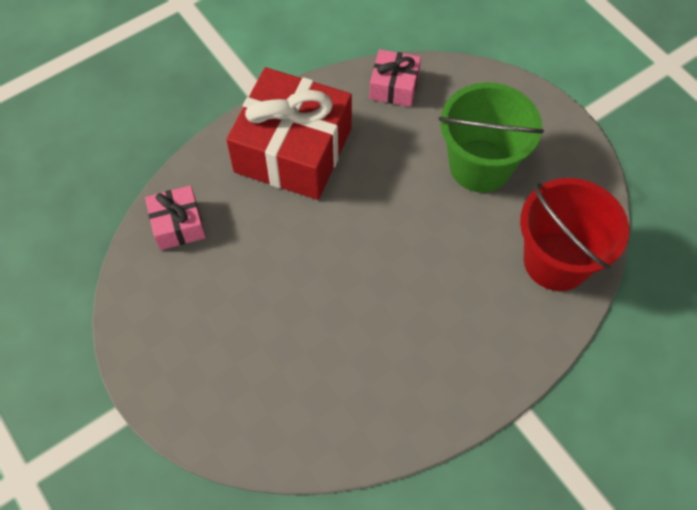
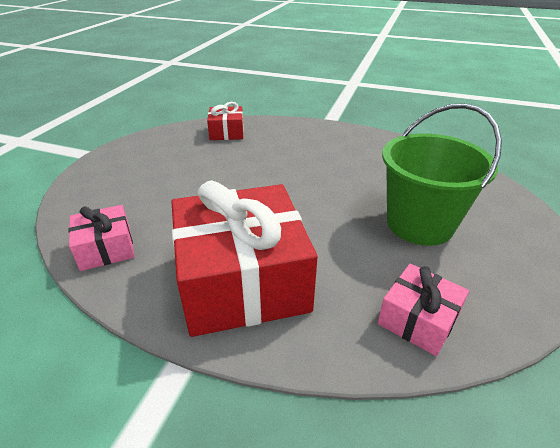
camera: 125 degrees left, 25 degrees down
green bucket [439,82,544,193] -> green bucket moved to [382,103,502,246]
red bucket [520,178,629,291] -> red gift [207,102,244,140]

